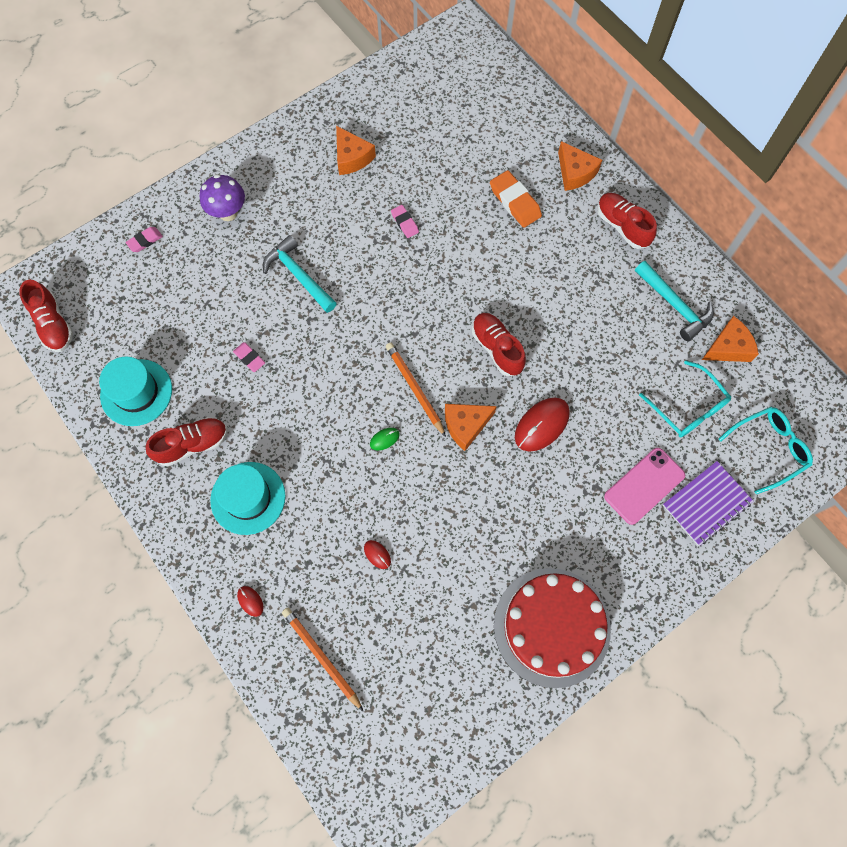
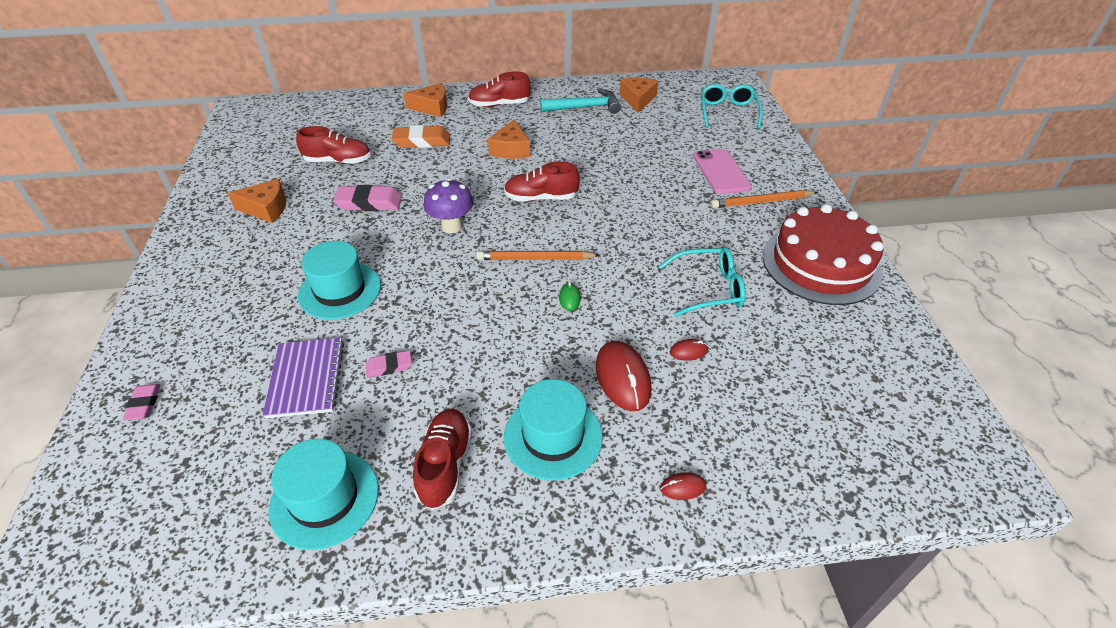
camera: 60 degrees left, 25 degrees down
red shoe [19,279,73,352] -> red shoe moved to [296,126,371,164]
purple mushroom [200,174,245,221] -> purple mushroom moved to [424,178,474,233]
turquoise hammer [263,235,337,313] -> turquoise hat [298,241,381,320]
orange pencil [282,608,363,711] -> orange pencil moved to [711,190,818,208]
pink eraser [391,205,419,238] -> pink eraser [333,185,402,211], size x1.75
orange cheese [445,404,497,451] -> orange cheese moved to [488,119,530,159]
red mouse [515,398,570,452] -> red mouse moved to [596,341,652,411]
turquoise glasses [639,360,731,437] -> turquoise glasses moved to [659,247,746,317]
purple notebook [663,461,753,546] -> purple notebook moved to [263,338,344,418]

